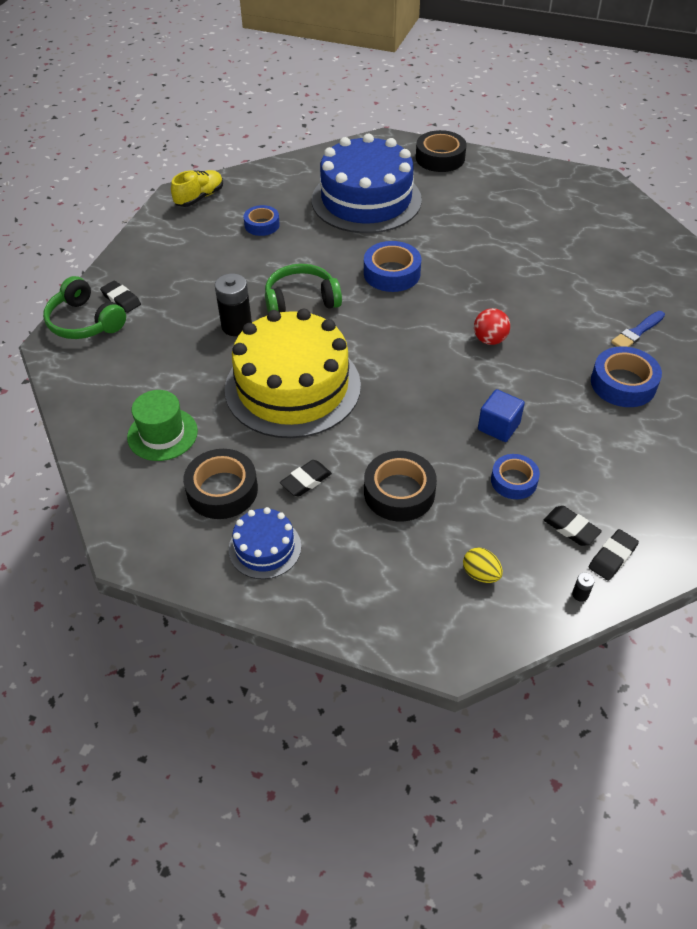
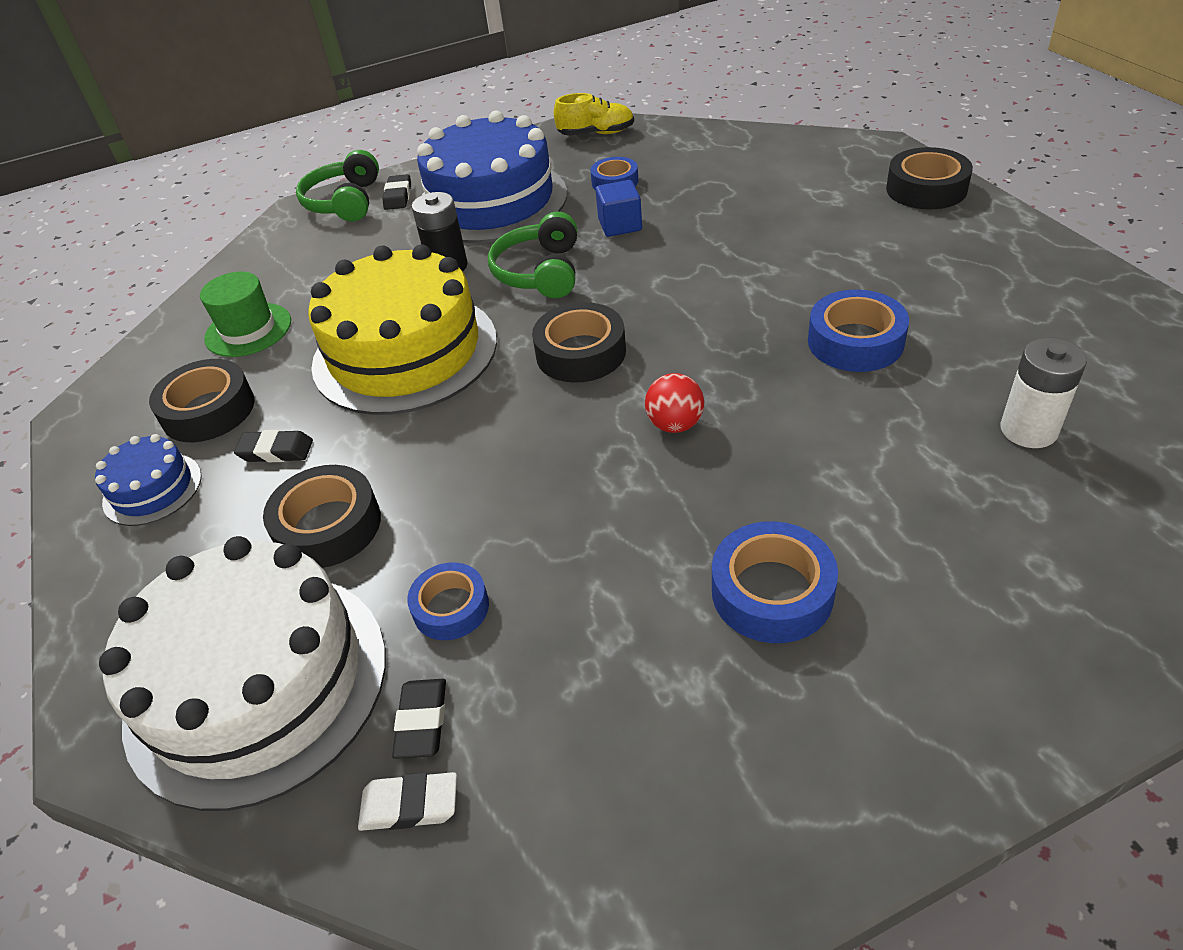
camera: 50 degrees right, 5 degrees down
green headphones [265,264,342,313] -> green headphones turned 120 degrees counterclockwise [488,212,577,298]
blue cake [312,134,422,233] -> blue cake moved to [417,111,567,243]
blue tape [364,241,421,292] -> blue tape moved to [808,289,909,372]
yellow egg [463,548,503,583] -> white cake [99,536,386,811]
blue cube [478,389,525,442] -> blue cube moved to [596,180,642,237]
black battery [572,572,595,602] -> none
black eraser [589,529,639,581] -> white eraser [358,772,457,831]
blue brush [611,311,665,347] -> none
none -> black tape [532,302,626,383]
none -> white battery [1001,338,1087,448]

